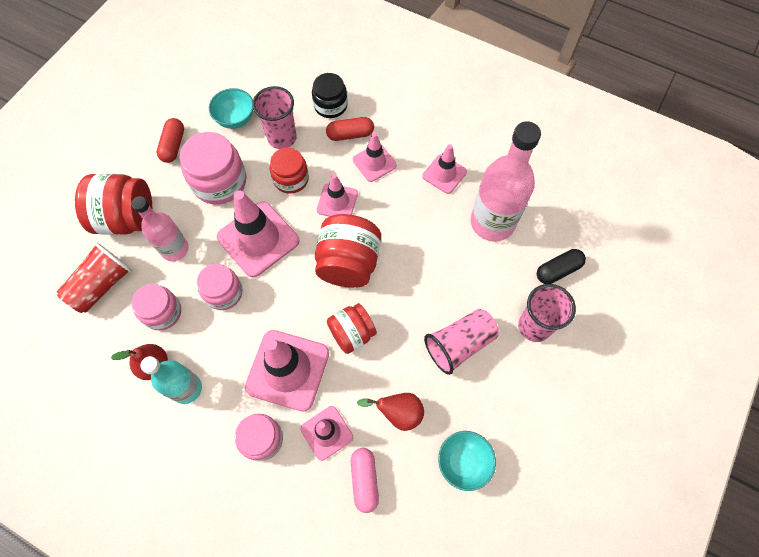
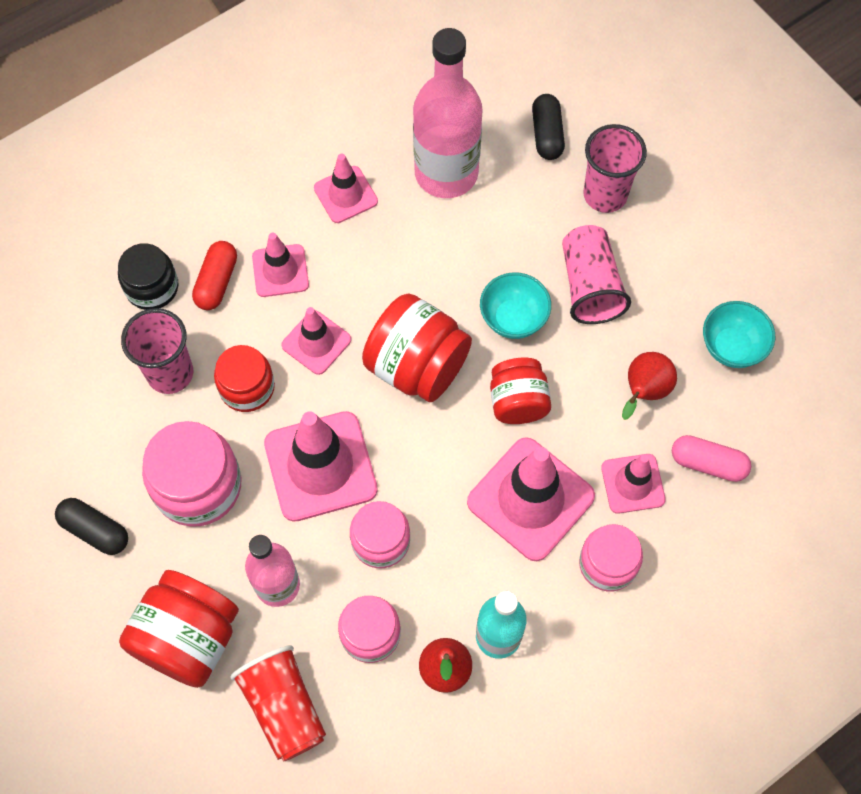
camera: 65 degrees left, 0 degrees up
red capsule [157,118,184,163] -> black capsule [55,498,128,555]
turquoise bowl [209,88,253,129] -> turquoise bowl moved to [480,272,551,339]

